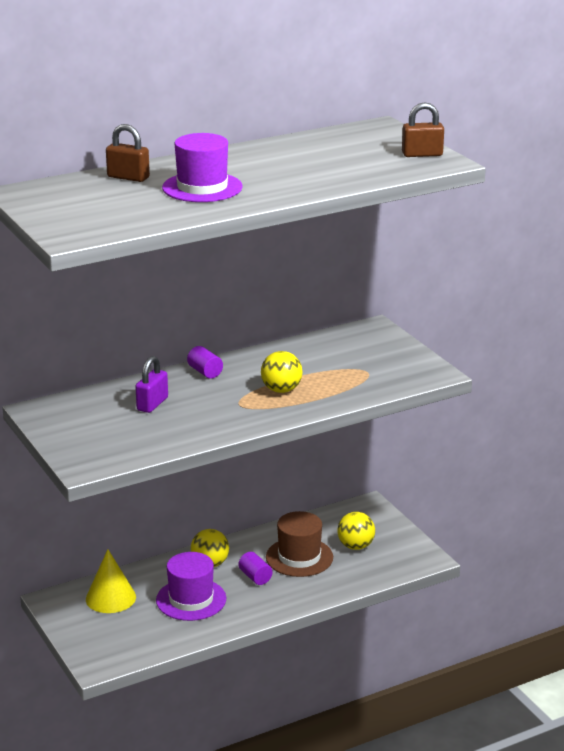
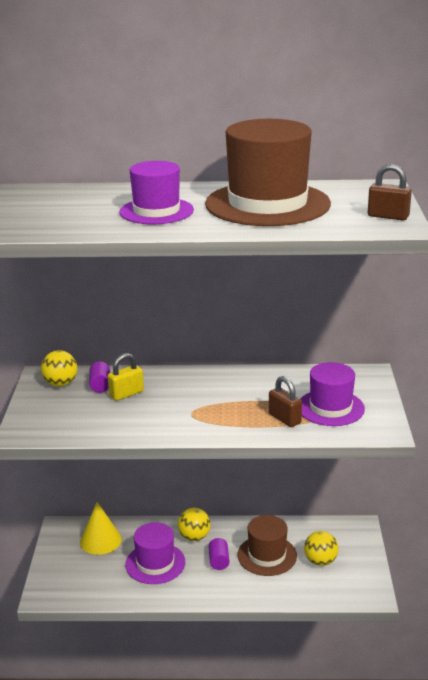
camera: 30 degrees right, 0 degrees up
brown padlock [106,124,150,182] -> brown padlock moved to [269,376,302,427]
purple padlock [135,356,168,413] -> yellow padlock [108,353,144,401]
purple cylinder [187,346,223,379] -> purple cylinder moved to [89,361,110,393]
yellow ball [261,351,303,393] -> yellow ball moved to [41,350,77,387]
none -> brown hat [205,119,331,226]
none -> purple hat [301,362,365,426]

